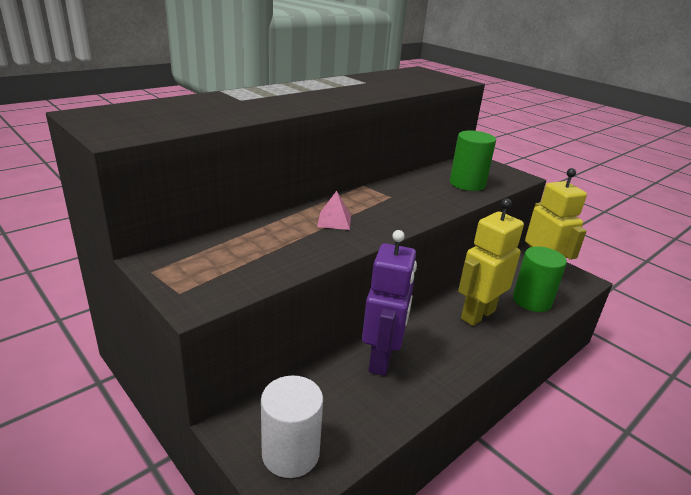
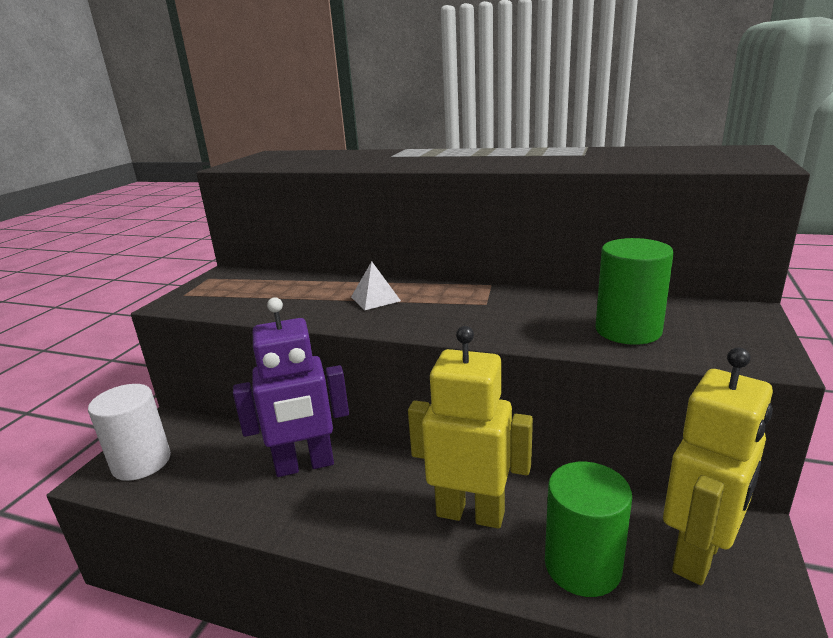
camera: 65 degrees right, 5 degrees down
pink pyramid [317,191,351,230] -> white pyramid [351,261,401,310]

